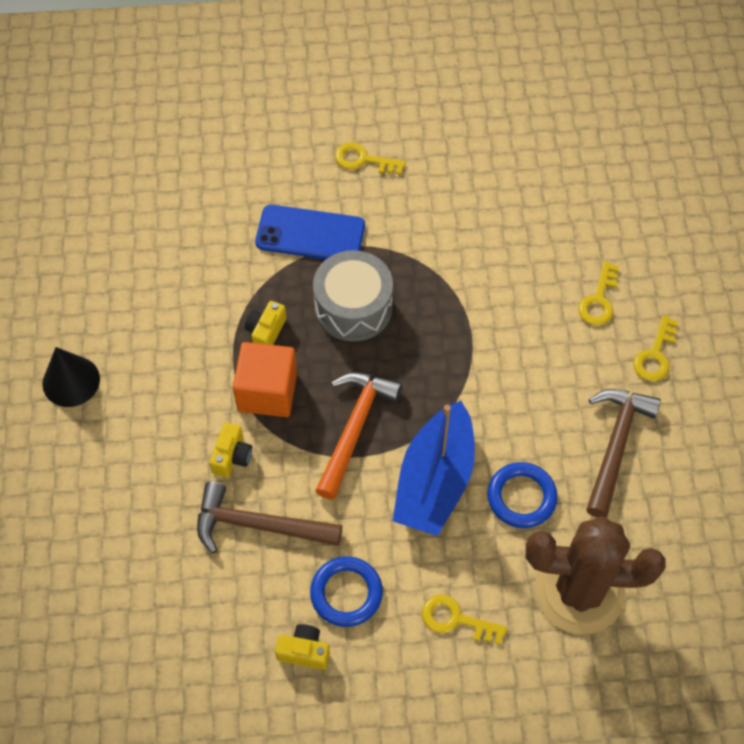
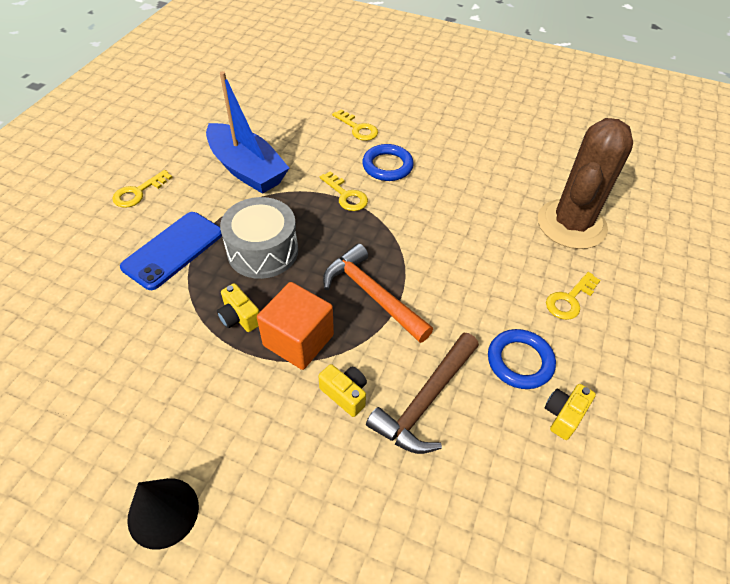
camera: 65 degrees left, 10 degrees down
blue boat [393,401,475,536] -> blue boat moved to [206,71,289,194]
blue ring [487,462,558,528] -> blue ring moved to [362,144,414,181]
brown hammer [586,389,661,518] -> none
yellow key [633,315,678,381] -> yellow key moved to [320,171,368,211]

